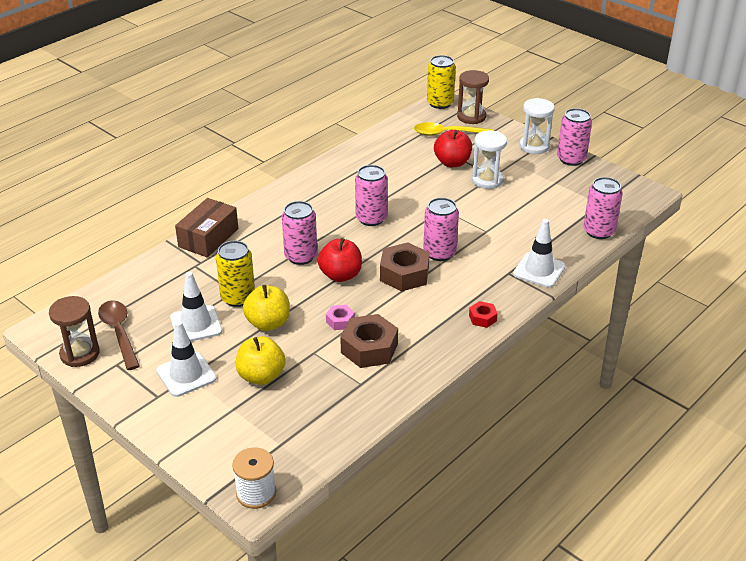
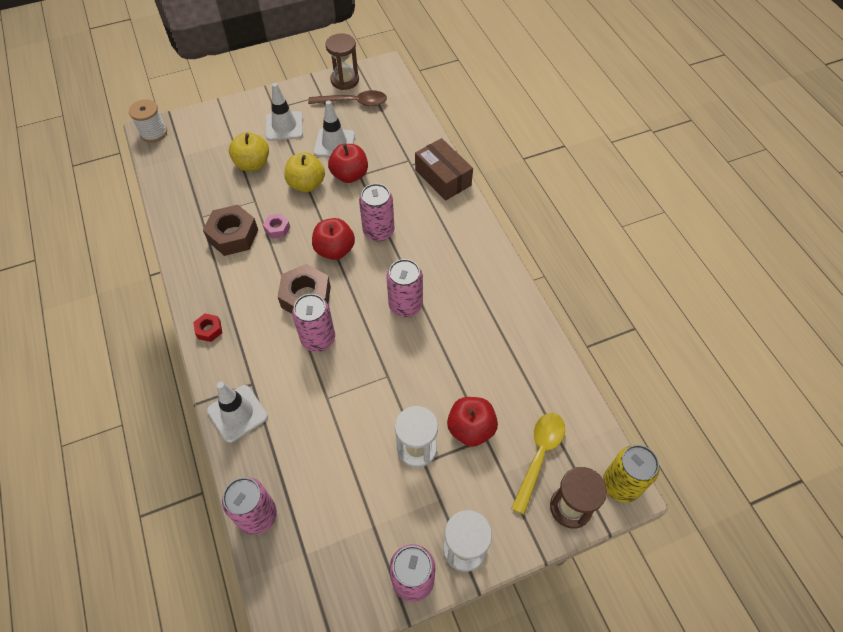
camera: 115 degrees right, 20 degrees up
yellow can [216,240,255,307] -> red apple [328,144,368,183]

